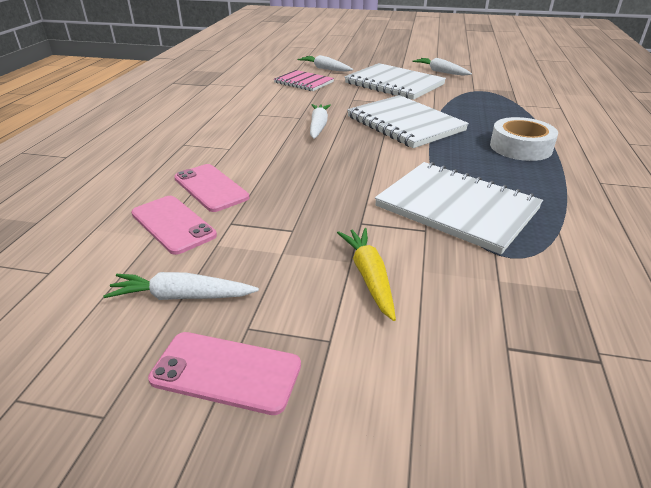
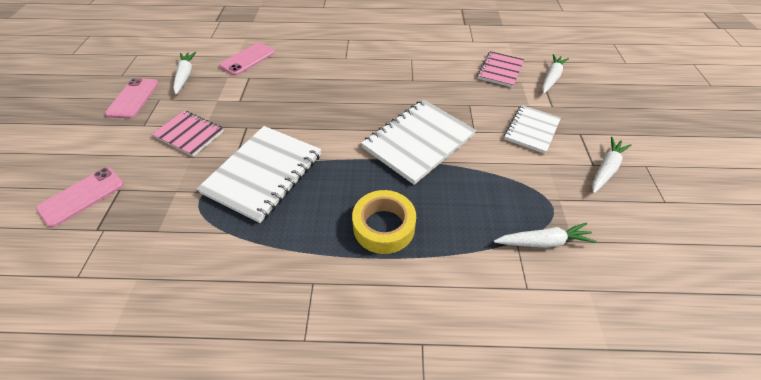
camera: 80 degrees right, 15 degrees up
pink phone [174,164,249,212] -> pink phone moved to [36,167,124,228]
white carrot [310,104,331,139] -> white carrot moved to [494,223,597,248]
yellow carrot [337,228,396,321] -> pink notebook [152,111,224,157]
white notebook [345,63,446,100] -> white notebook [504,105,561,154], size x0.60
white tape [490,117,558,161] -> yellow tape [352,190,416,254]

